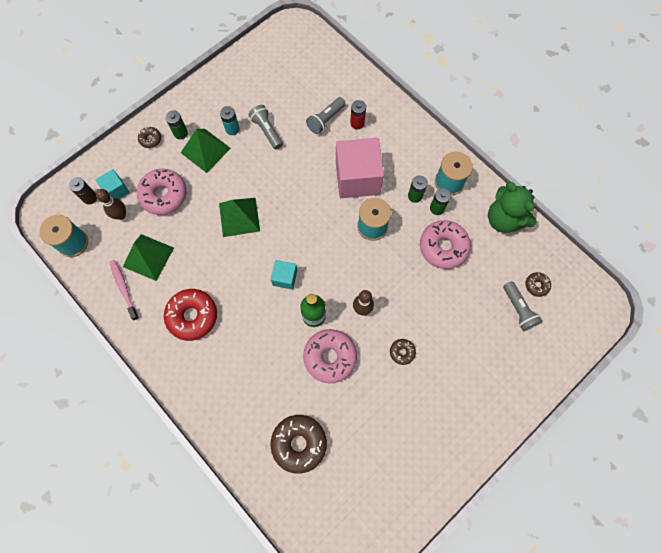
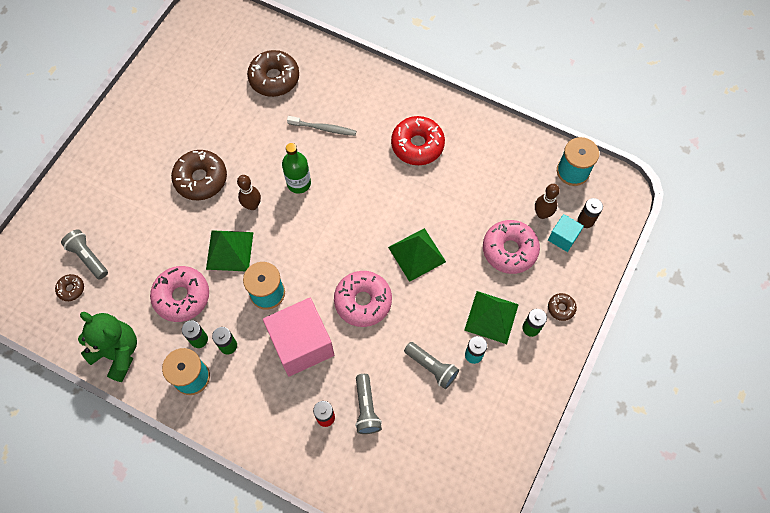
camera: 160 degrees right, 5 degrees down
pink toothbrush [109,260,139,320] -> none
green pyramid [123,234,174,281] -> green pyramid moved to [206,230,253,271]
turquoise cube [271,260,297,290] -> none
pink donut [303,329,357,383] -> pink donut moved to [334,271,392,327]
grey flashlight [306,97,346,134] -> grey flashlight turned 150 degrees clockwise [355,374,382,434]
brown donut [390,339,416,365] -> brown donut [171,150,227,201], size x2.05
none -> grey toothbrush [287,116,356,136]

